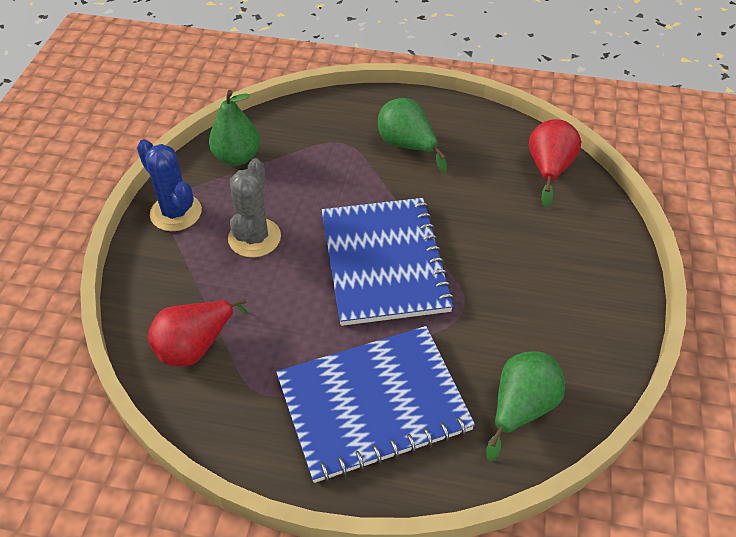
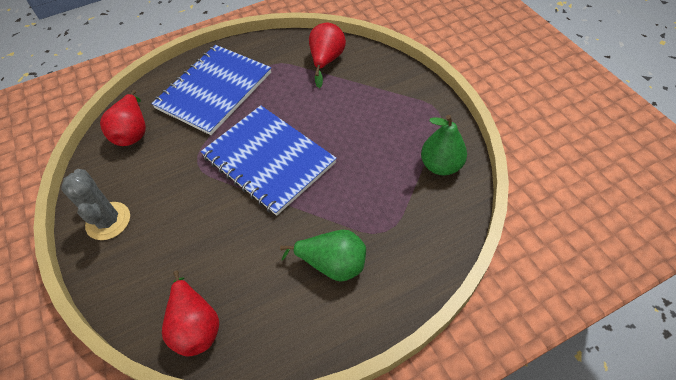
camera: 145 degrees right, 5 degrees up
blue cactus [137,139,202,231] -> none
grey cactus [228,158,281,258] -> grey cactus moved to [61,169,130,240]
green pear [486,351,565,461] -> red pear [100,90,146,146]

